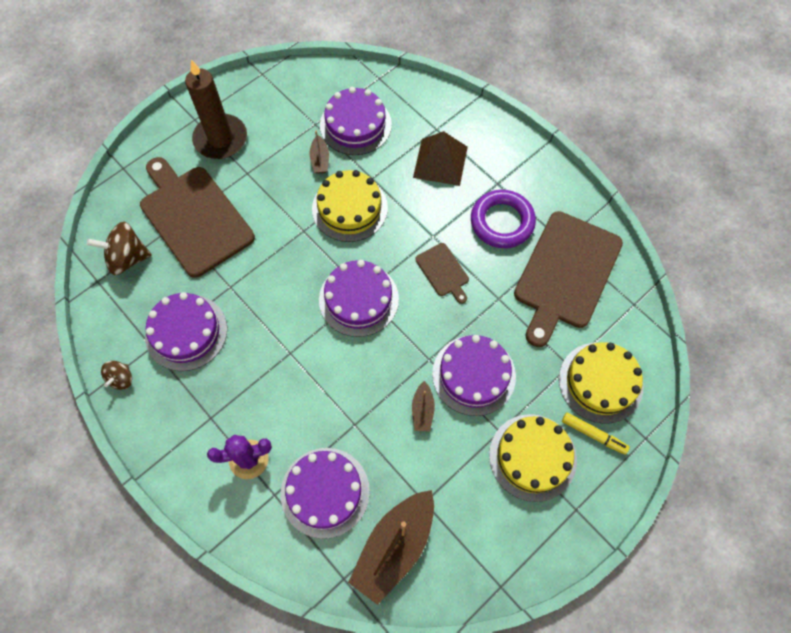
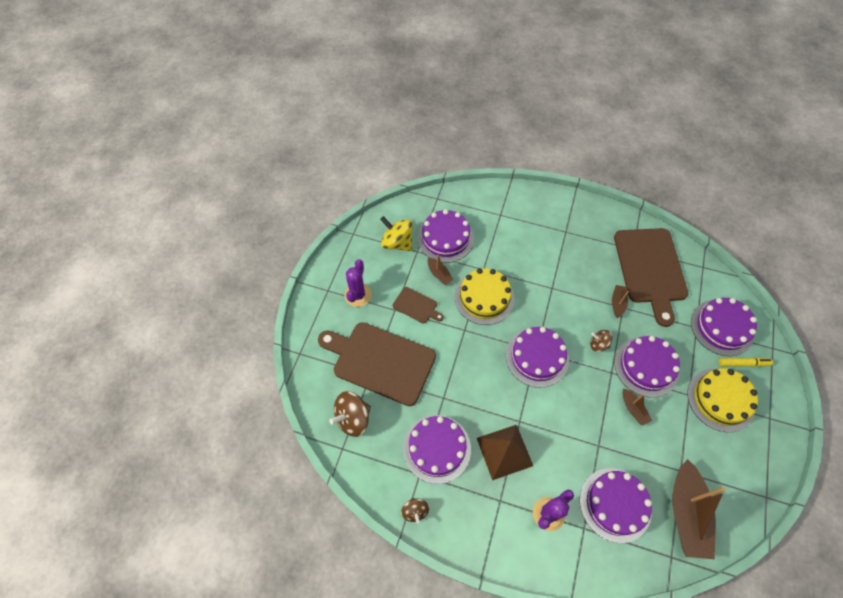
camera: 30 degrees left, 5 degrees down
brown candle [185,59,247,159] -> purple cactus [345,259,372,307]
brown pyramid [413,131,468,186] -> brown pyramid moved to [477,425,533,480]
brown cutting board [415,243,469,304] -> brown cutting board moved to [393,287,444,324]
purple ring [471,190,536,248] -> none
yellow cake [559,342,644,423] -> purple cake [691,298,757,356]
none -> yellow spinning top [380,216,413,251]
none -> brown spinning top [590,330,612,352]
none -> brown boat [612,285,629,318]

